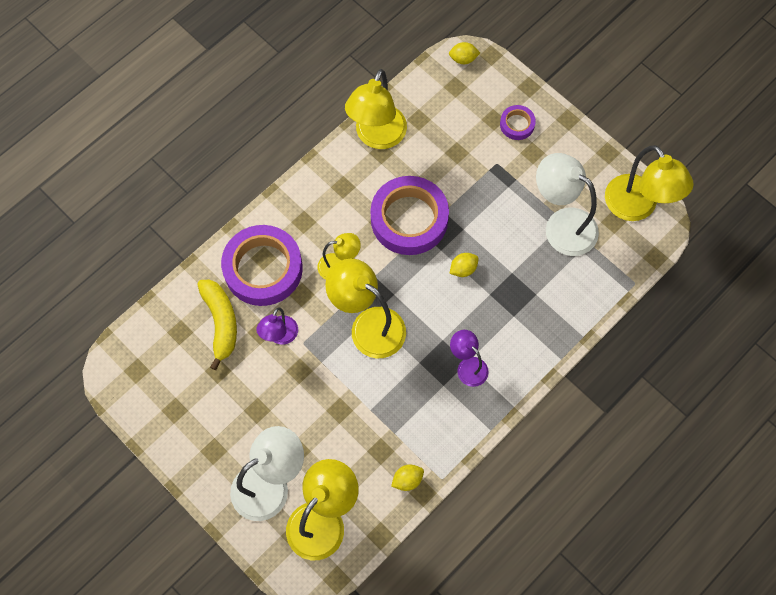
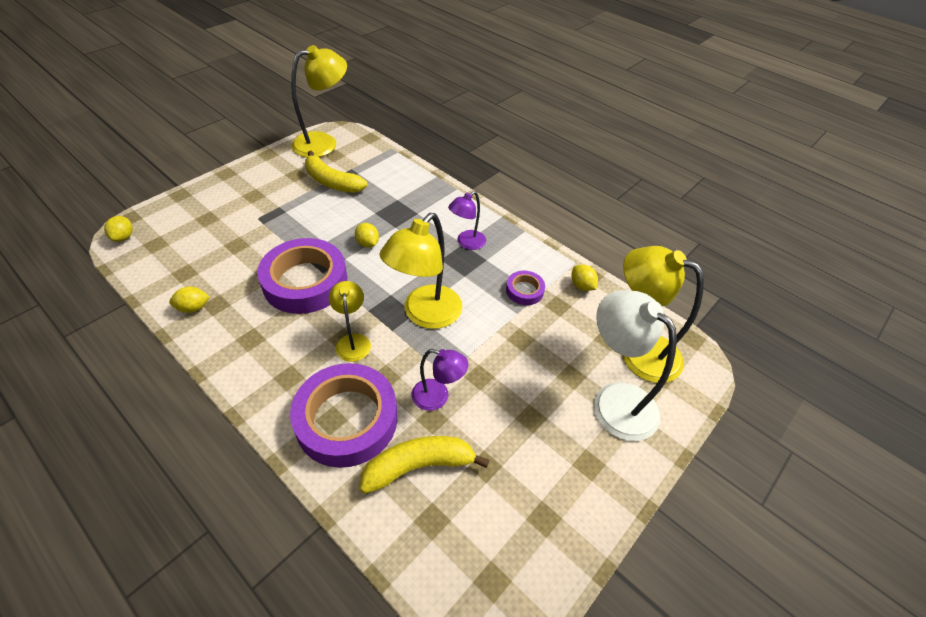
camera: 95 degrees left, 20 degrees down
yellow lamp [345,69,407,149] -> yellow lemon [169,286,210,313]
purple tape [500,105,536,140] -> purple tape moved to [506,271,545,305]
white lamp [536,153,599,256] -> yellow banana [305,150,367,193]

